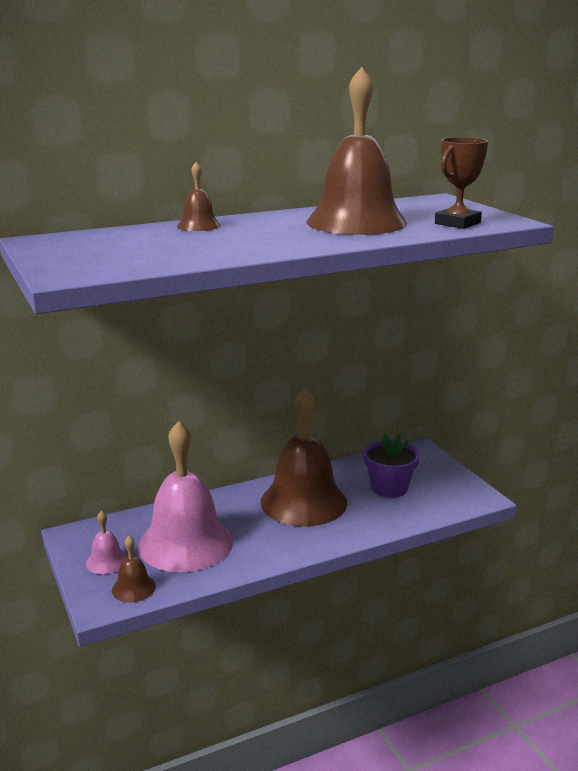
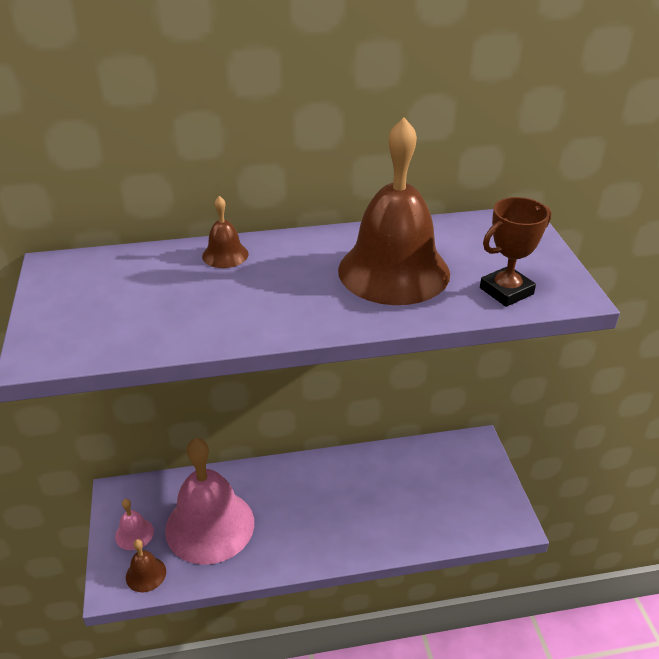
camera: 15 degrees right, 15 degrees up
brown bell [261,387,347,526] -> none
purple flower pot [363,433,420,498] -> none

